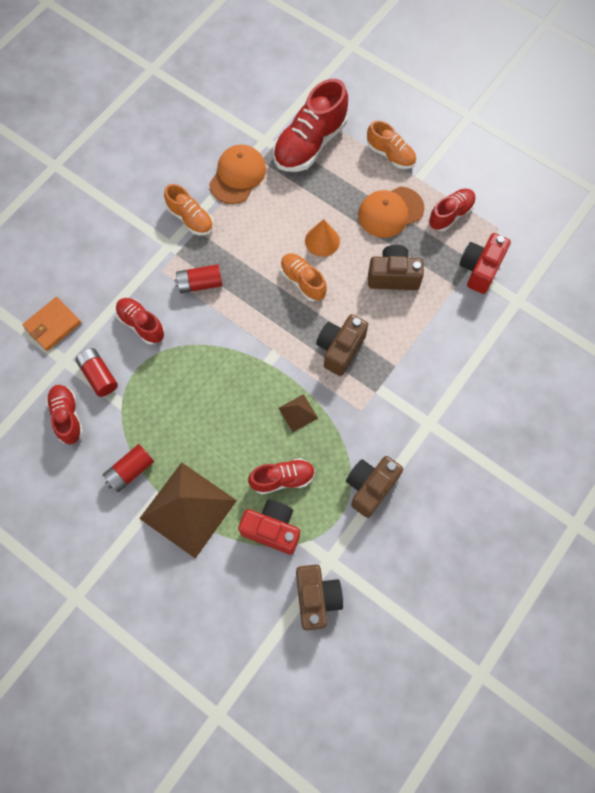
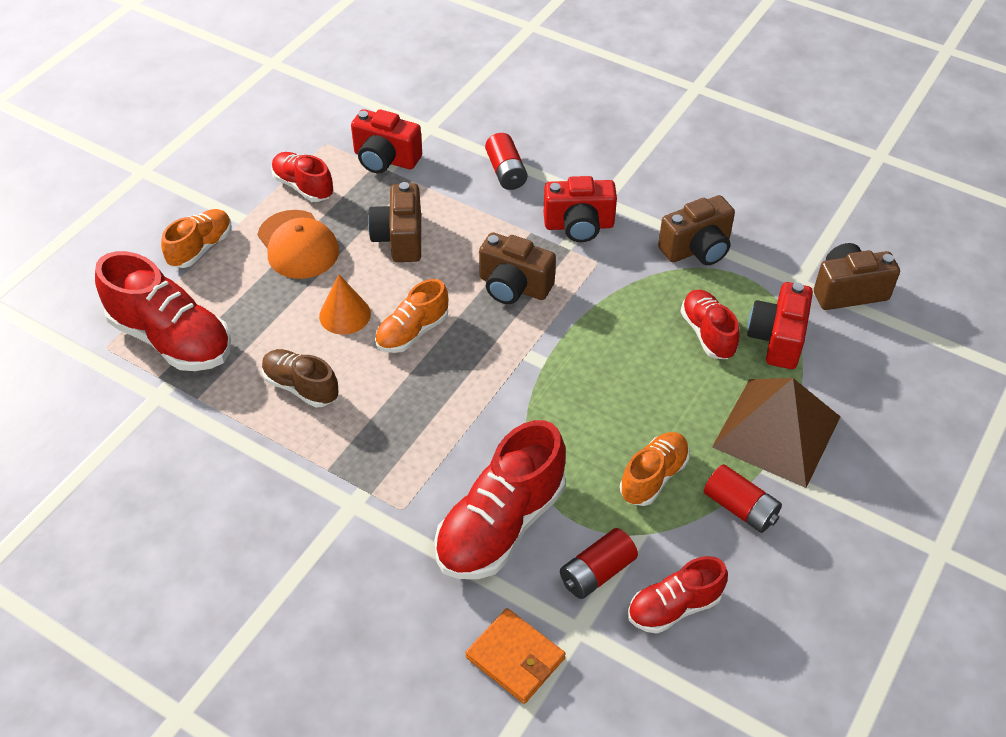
camera: 95 degrees left, 20 degrees down
red shoe [115,298,165,344] -> red shoe [434,420,566,579], size x1.72
orange shoe [164,184,214,235] -> orange shoe moved to [620,432,690,506]
red battery [174,264,222,293] -> red battery moved to [485,133,527,190]
orange cap [209,145,266,204] -> none
brown pyramid [279,394,318,432] -> none
brown camera [346,456,403,518] -> brown camera turned 60 degrees counterclockwise [658,195,735,265]
none -> brown shoe [262,349,338,408]
none -> red camera [544,176,617,242]

